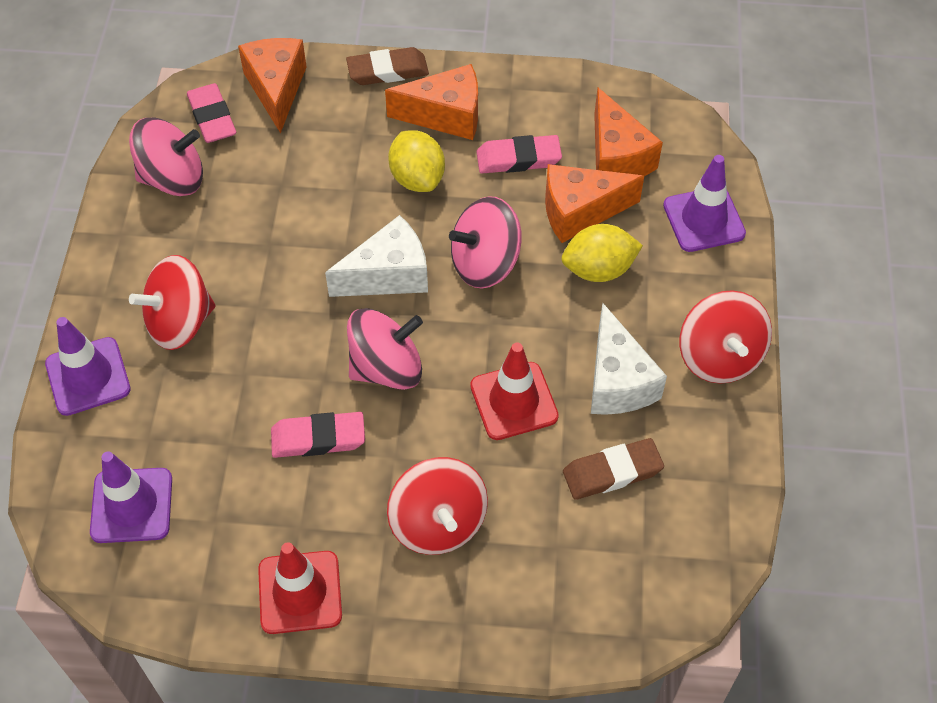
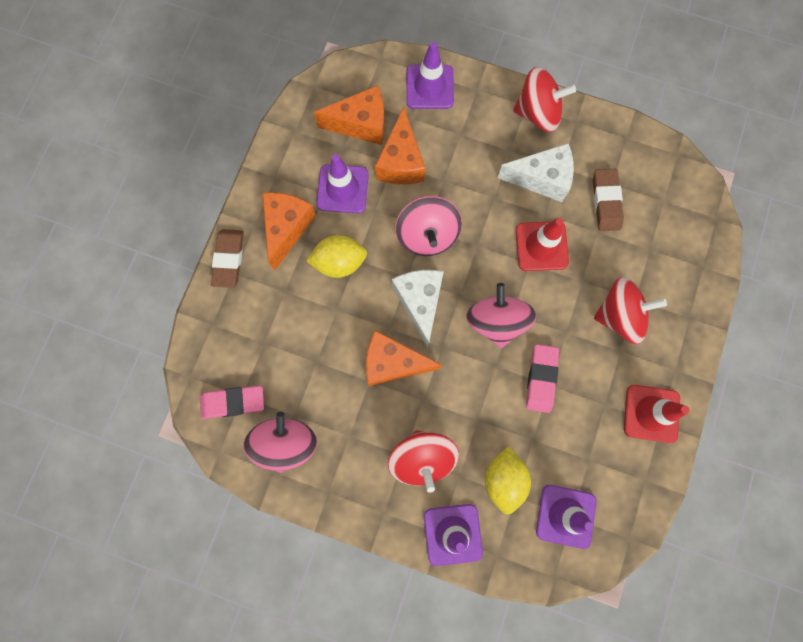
camera: 75 degrees left, 20 degrees up
orange cheese [238,38,307,133] -> orange cheese moved to [366,330,442,386]
pink eraser [476,135,562,173] -> purple traffic cone [316,154,369,213]
yellow lemon [561,224,643,282] -> yellow lemon moved to [485,447,531,515]

